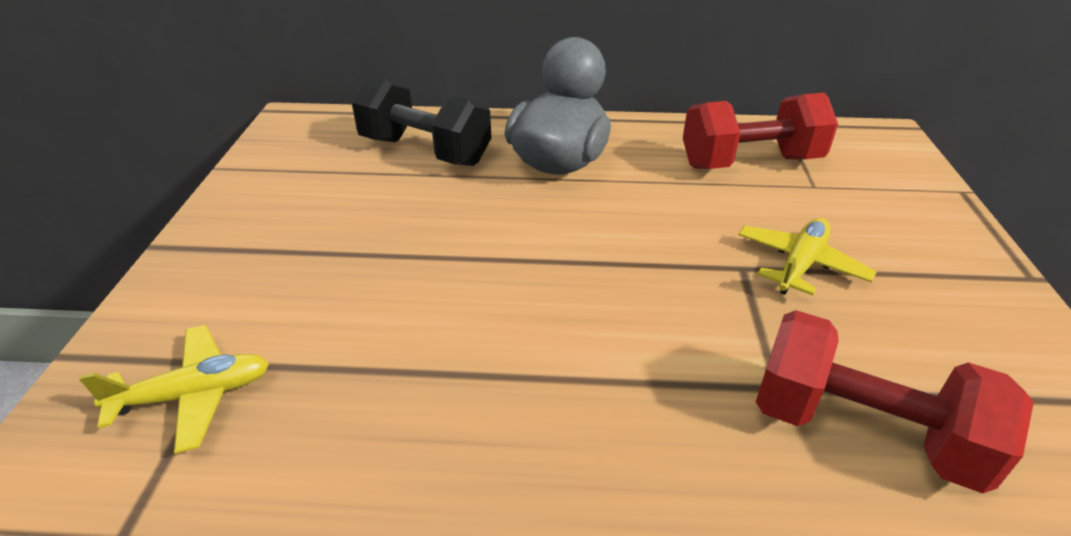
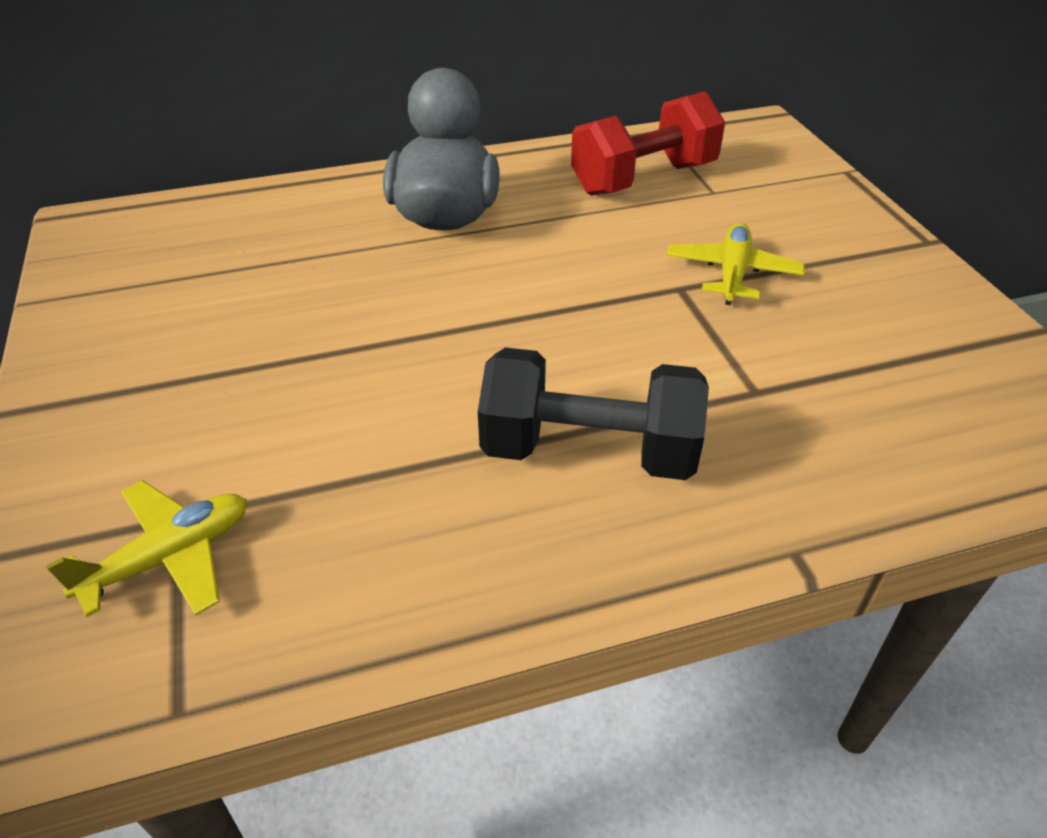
camera: 20 degrees left, 5 degrees up
black dumbbell [351,75,491,166] -> black dumbbell moved to [478,348,709,480]
red dumbbell [756,310,1034,493] -> none

